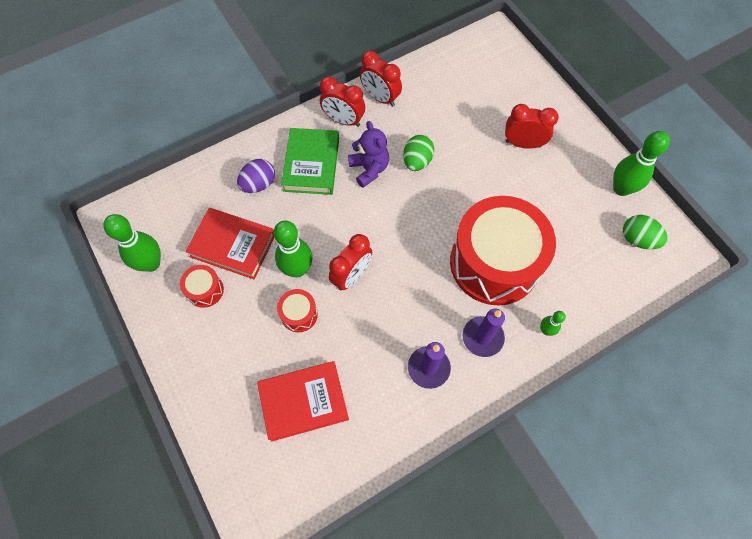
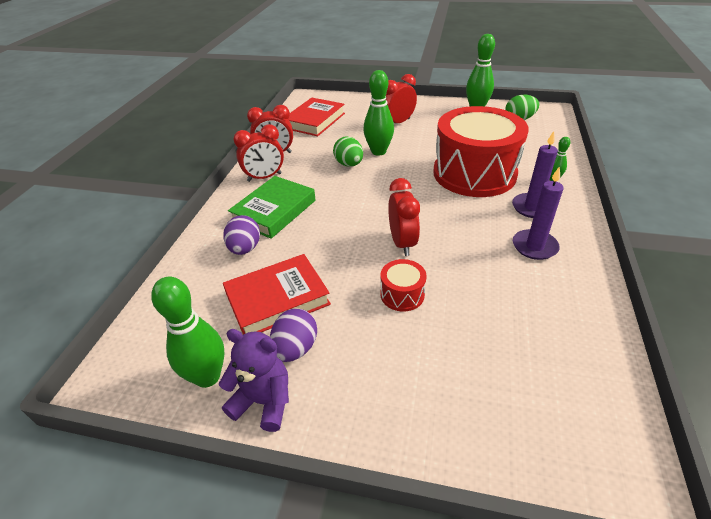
camera: 45 degrees left, 25 degrees down
red drum [180,265,224,308] -> purple egg [270,308,317,362]
red book [257,361,349,442] -> red book moved to [288,98,345,136]
green bowling pin [273,221,312,277] -> green bowling pin moved to [363,70,394,156]
green book [281,128,339,195] -> green book turned 75 degrees clockwise [228,176,316,239]
purple teddy bear [348,121,389,188] -> purple teddy bear moved to [219,329,289,432]

